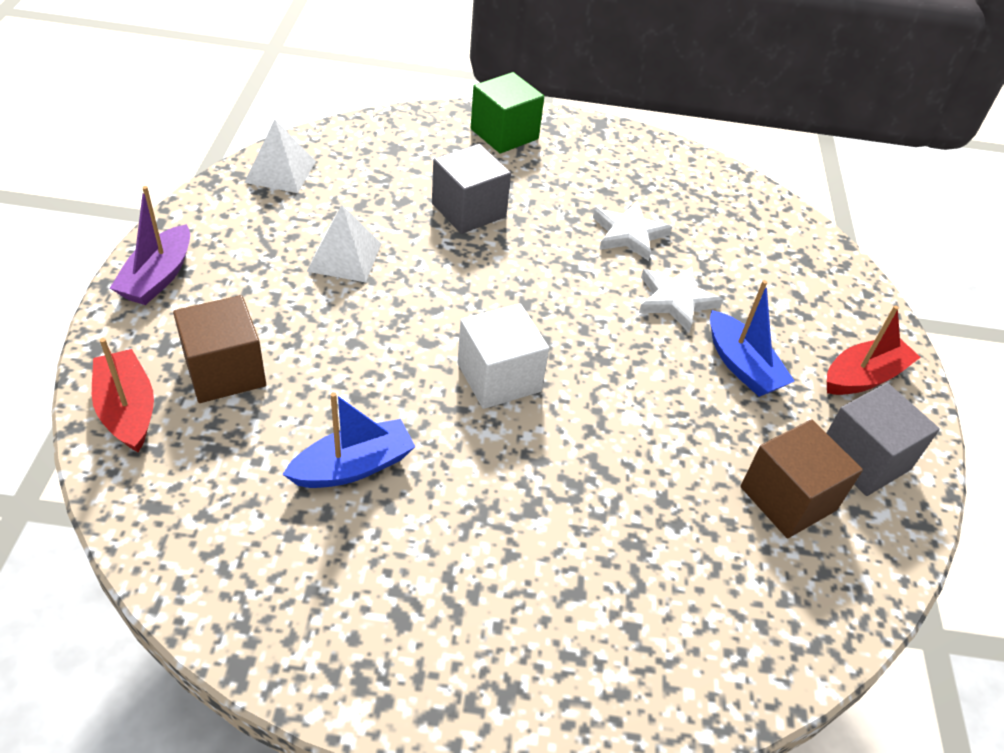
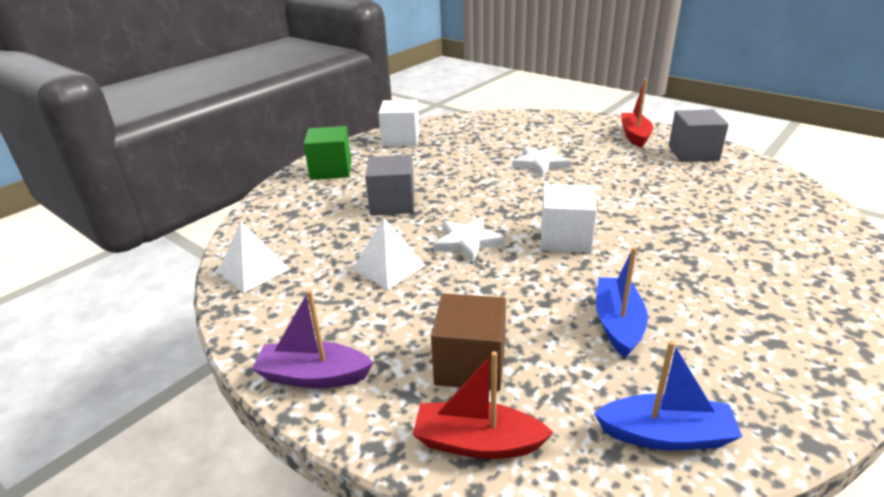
camera: 50 degrees left, 15 degrees down
purple boat [110,186,190,305] -> purple boat turned 135 degrees clockwise [252,290,374,388]
white star [593,201,672,261] -> white star moved to [433,217,505,263]
blue boat [710,280,794,397] -> blue boat moved to [594,341,742,450]
brown cube [740,419,863,538] -> none
none -> white cube [378,100,420,147]

